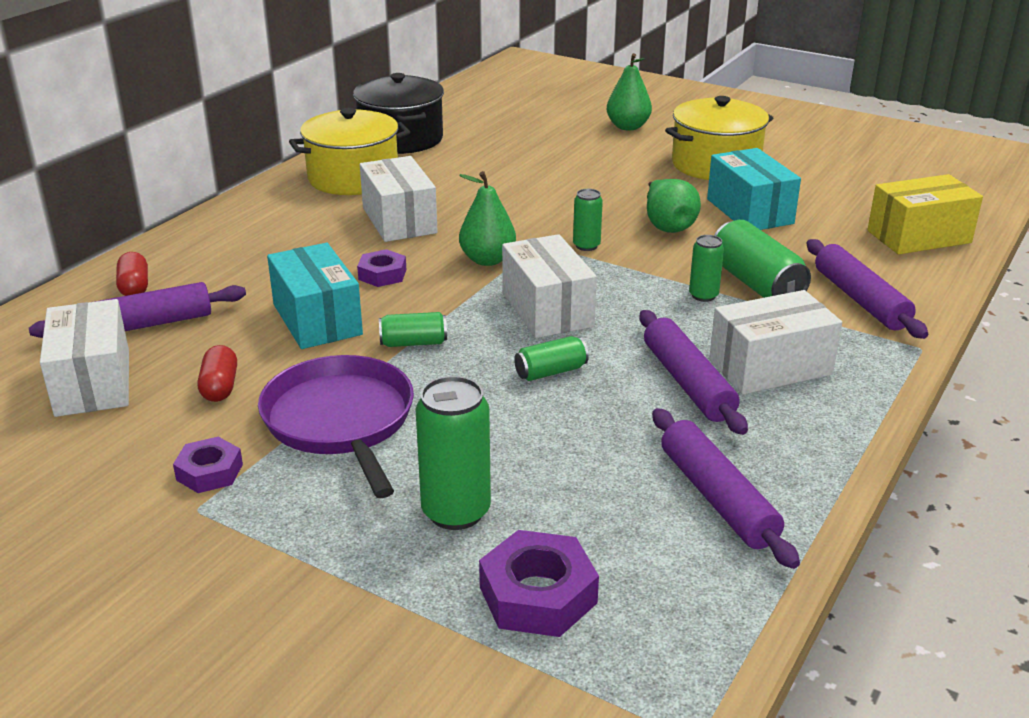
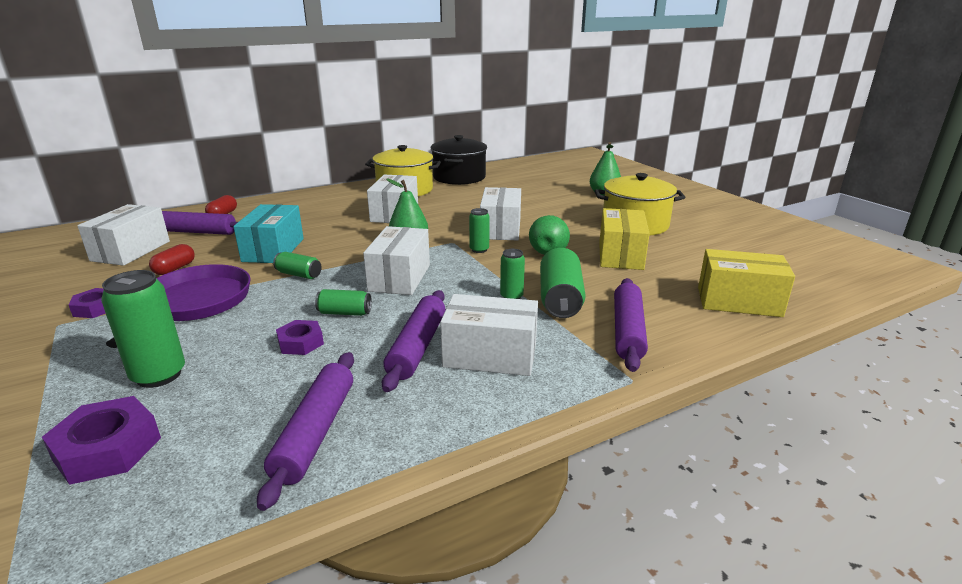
camera: 30 degrees right, 5 degrees down
purple nut [357,249,406,287] -> purple nut moved to [276,320,324,355]
turquoise box [707,148,801,230] -> yellow box [599,208,650,270]
none -> white box [480,187,521,240]

